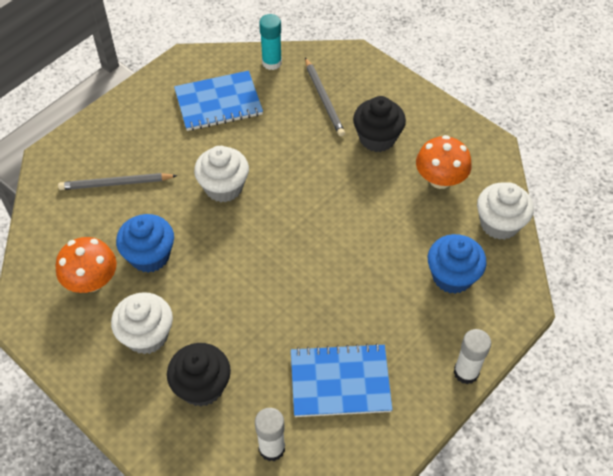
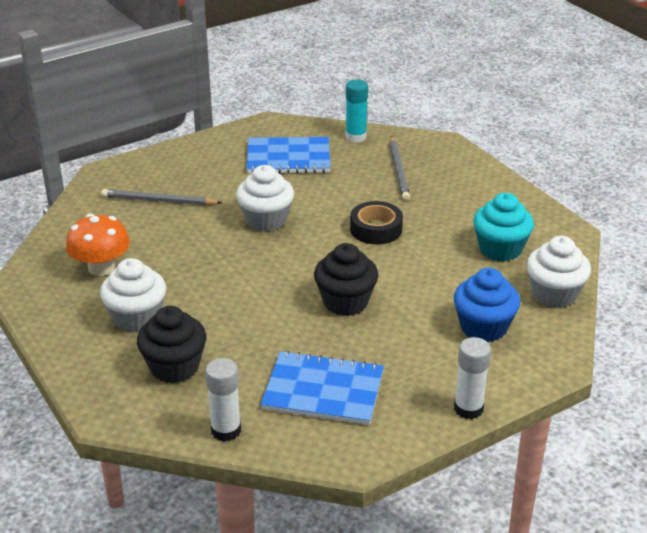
camera: 15 degrees right, 20 degrees down
blue cupcake [116,214,174,273] -> none
black cupcake [353,96,406,152] -> black cupcake moved to [314,243,378,316]
orange mushroom [416,135,472,189] -> turquoise cupcake [473,193,534,261]
none -> black tape [350,201,403,244]

